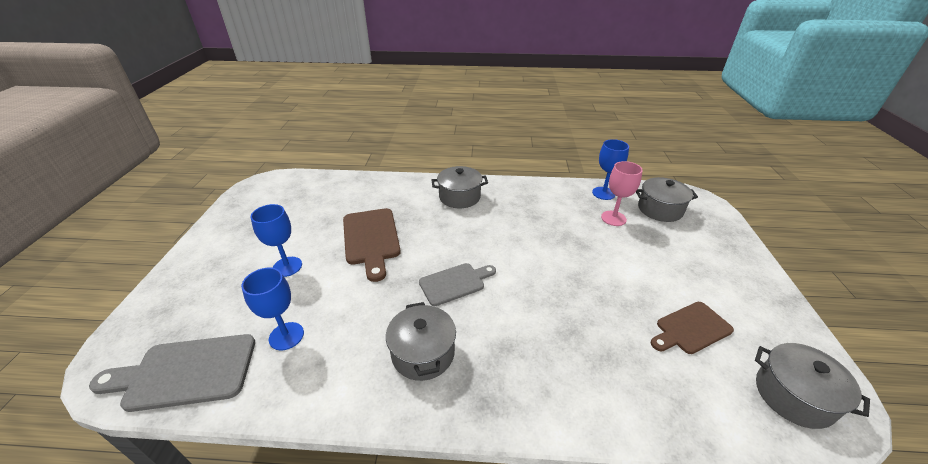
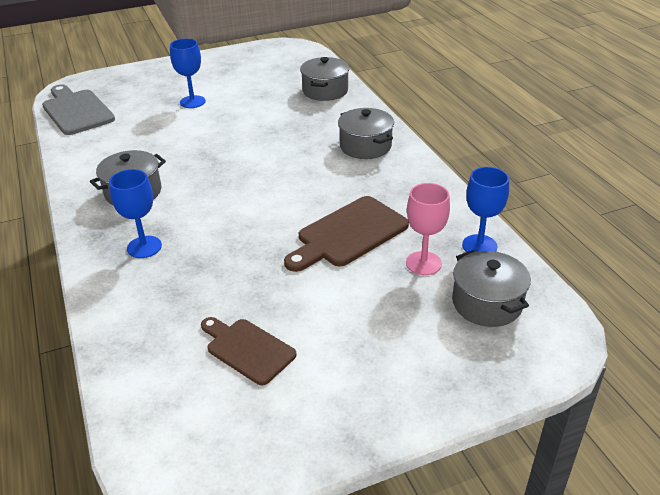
camera: 65 degrees right, 0 degrees up
blue goblet [241,268,304,350] -> blue goblet moved to [109,169,162,258]
brown cutting board [343,208,401,282] -> brown cutting board moved to [284,196,409,272]
grey cutting board [419,263,496,306] -> none
grey pot [755,343,870,429] -> grey pot moved to [300,57,350,101]

